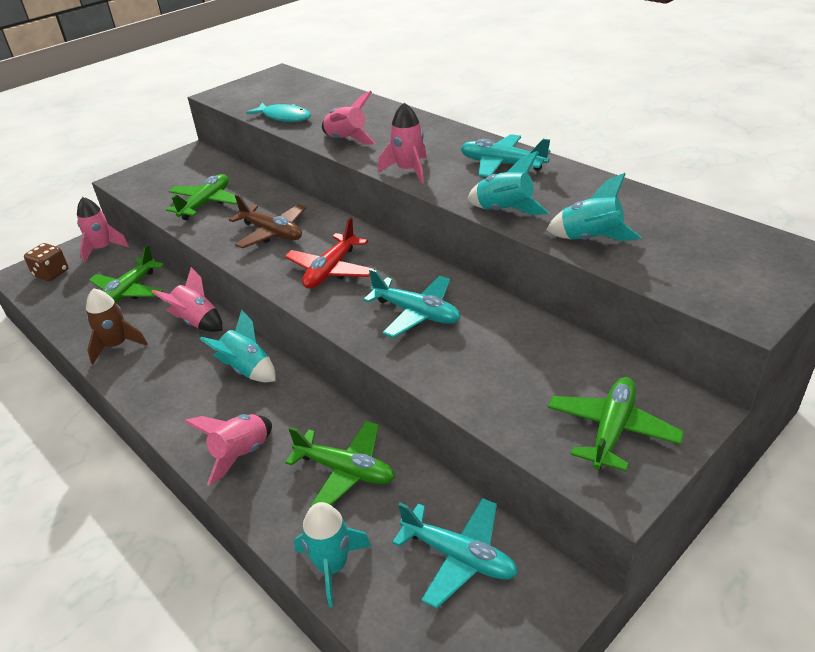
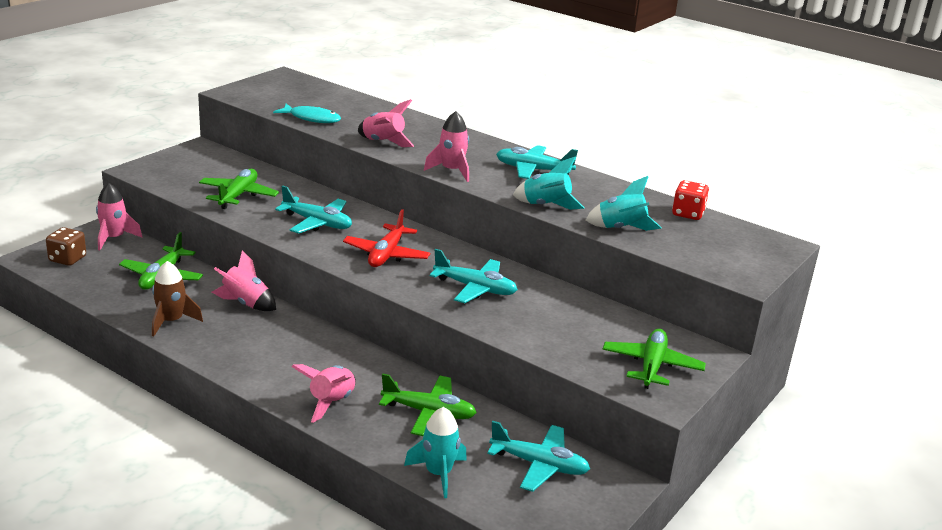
camera: 15 degrees left, 10 degrees down
turquoise rocket [200,310,276,382] -> none
brown plane [229,194,306,248] -> turquoise plane [275,186,352,233]
none -> red dice [672,180,709,220]

